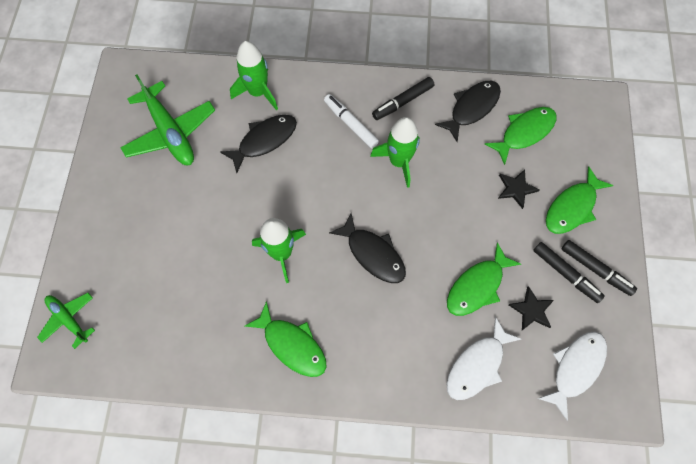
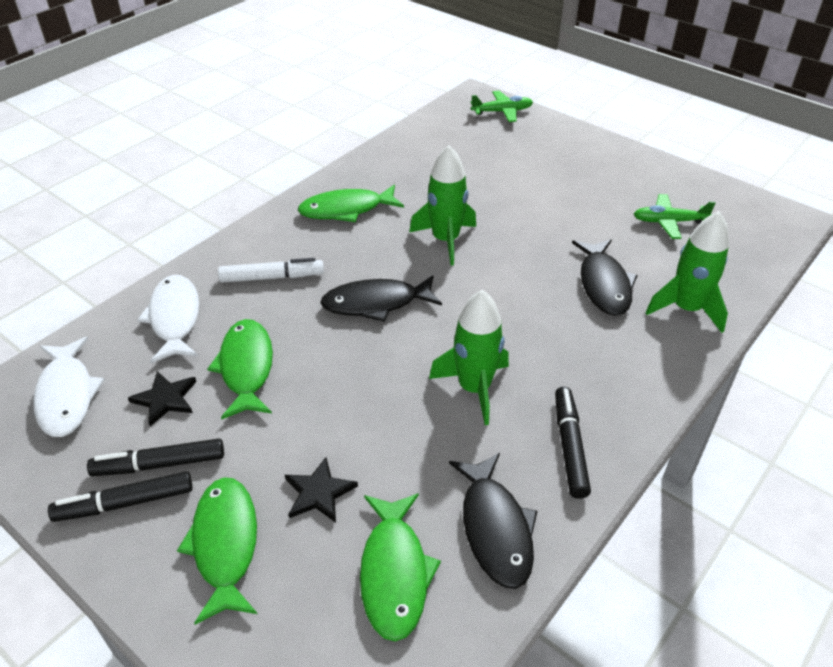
camera: 125 degrees right, 25 degrees down
green plane [120,75,215,165] -> green plane [634,194,716,239], size x0.57
white marker [324,94,379,148] -> white marker moved to [218,258,324,283]

